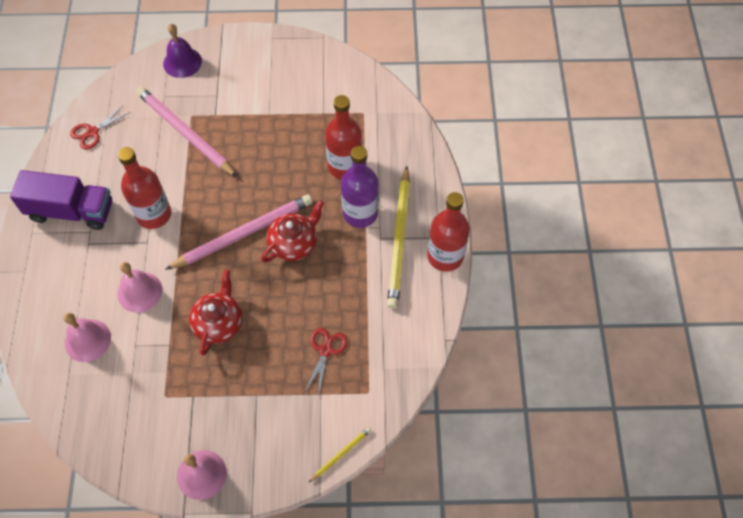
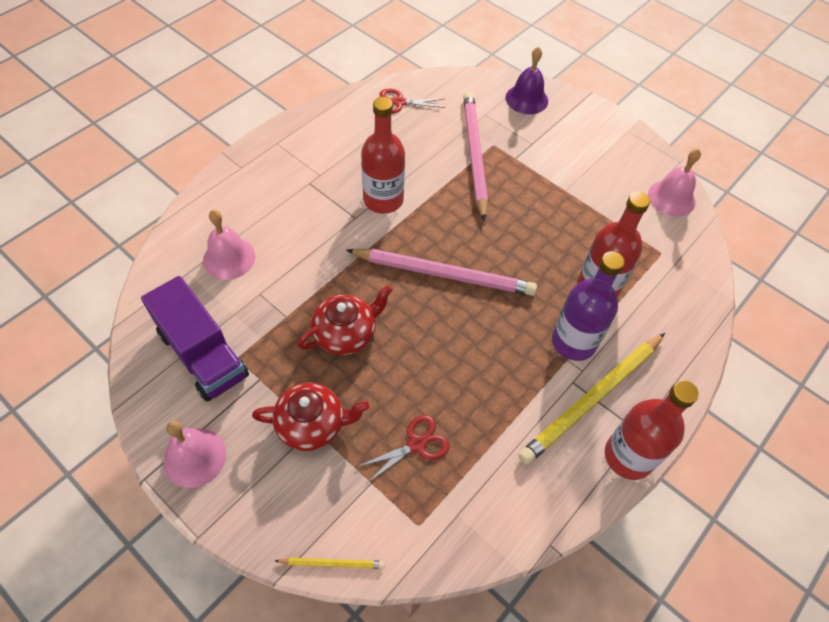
camera: 40 degrees right, 5 degrees down
purple truck [10,170,112,230] -> purple truck moved to [141,276,249,402]
pink bell [117,262,162,313] -> pink bell moved to [648,149,701,217]
red teapot [261,200,324,262] -> red teapot moved to [252,382,369,451]

